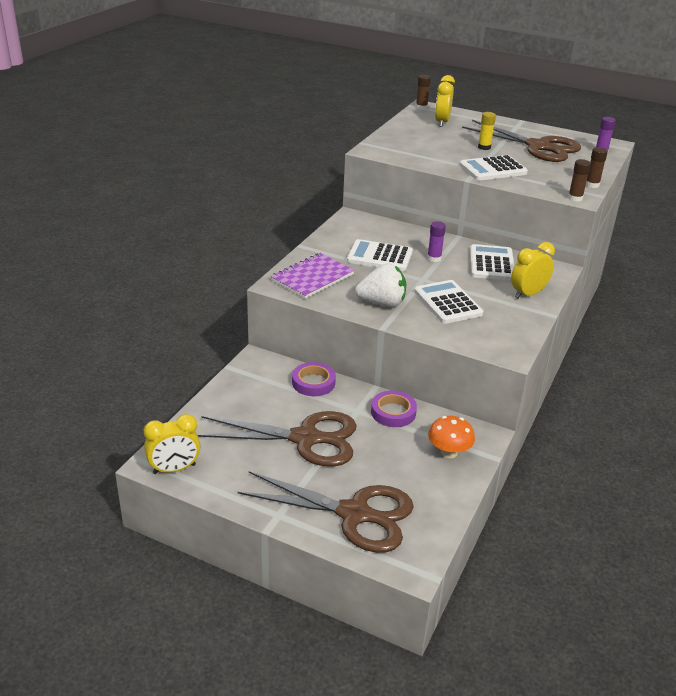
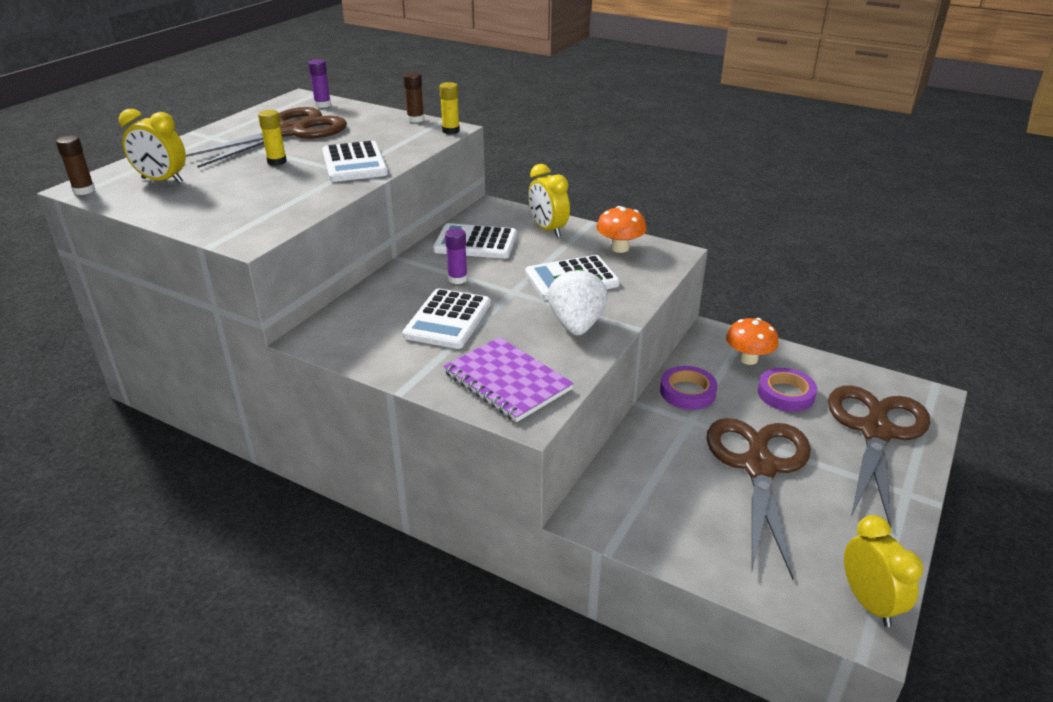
camera: 85 degrees left, 0 degrees up
purple tape [292,362,336,396] -> purple tape moved to [758,368,817,412]
brown glue stick [568,159,591,202] -> yellow glue stick [439,82,460,134]
none -> orange mushroom [596,206,647,253]

